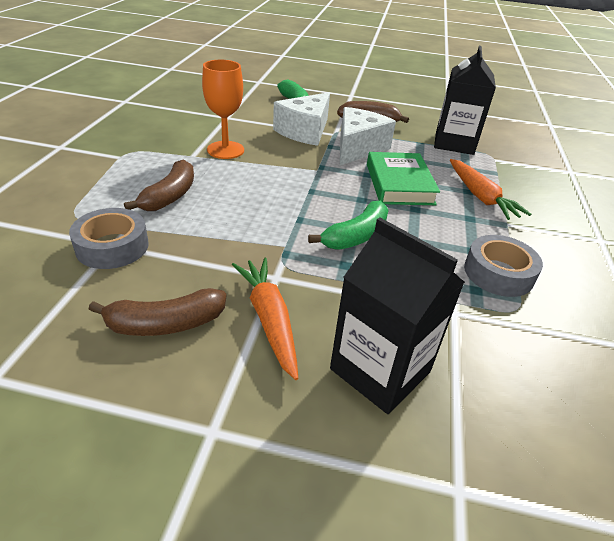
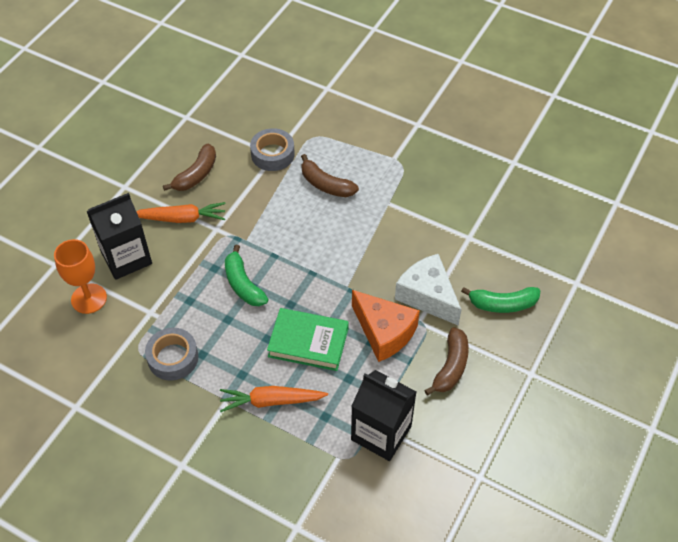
camera: 110 degrees right, 15 degrees up
brown banana [88,288,226,336] -> brown banana turned 150 degrees counterclockwise [163,144,216,191]
orange goblet [202,60,244,159] -> orange goblet moved to [54,239,107,314]
white cheese [340,107,396,165] -> orange cheese [352,290,420,362]

